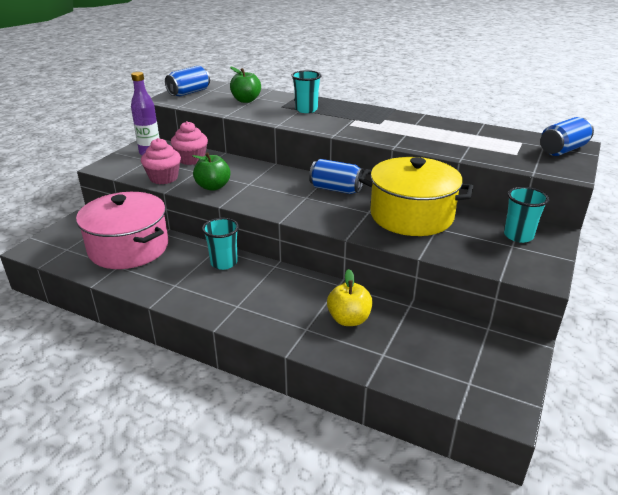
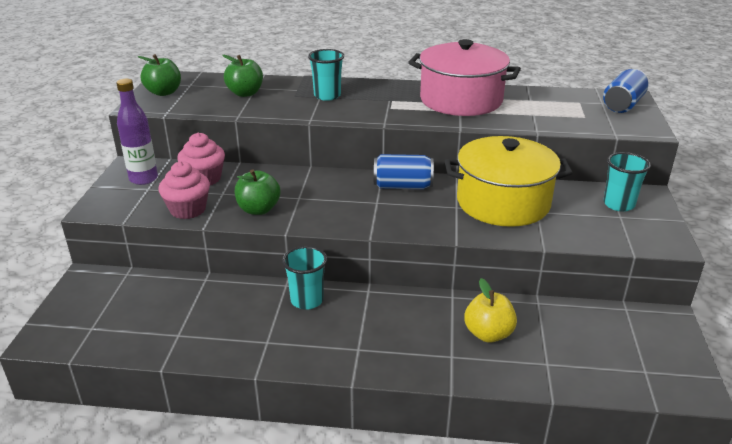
camera: 20 degrees left, 0 degrees up
pink pot [76,192,168,269] -> pink pot moved to [408,39,521,116]
blue can [165,66,210,97] -> green apple [138,54,181,96]

